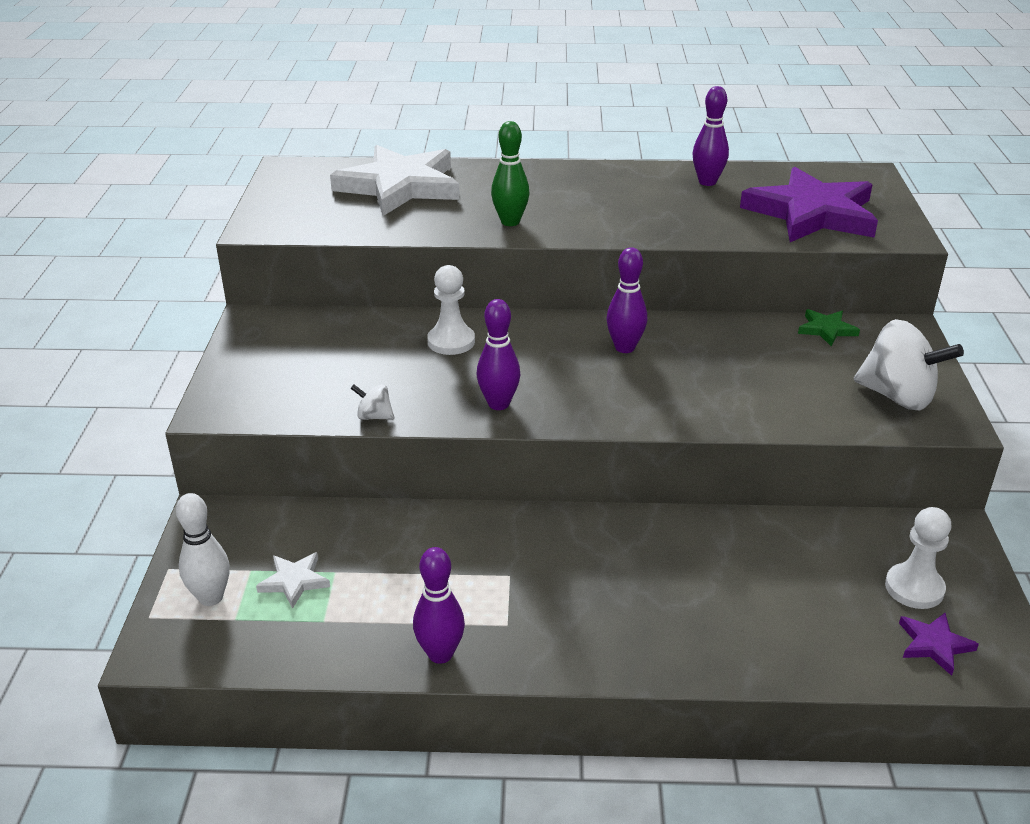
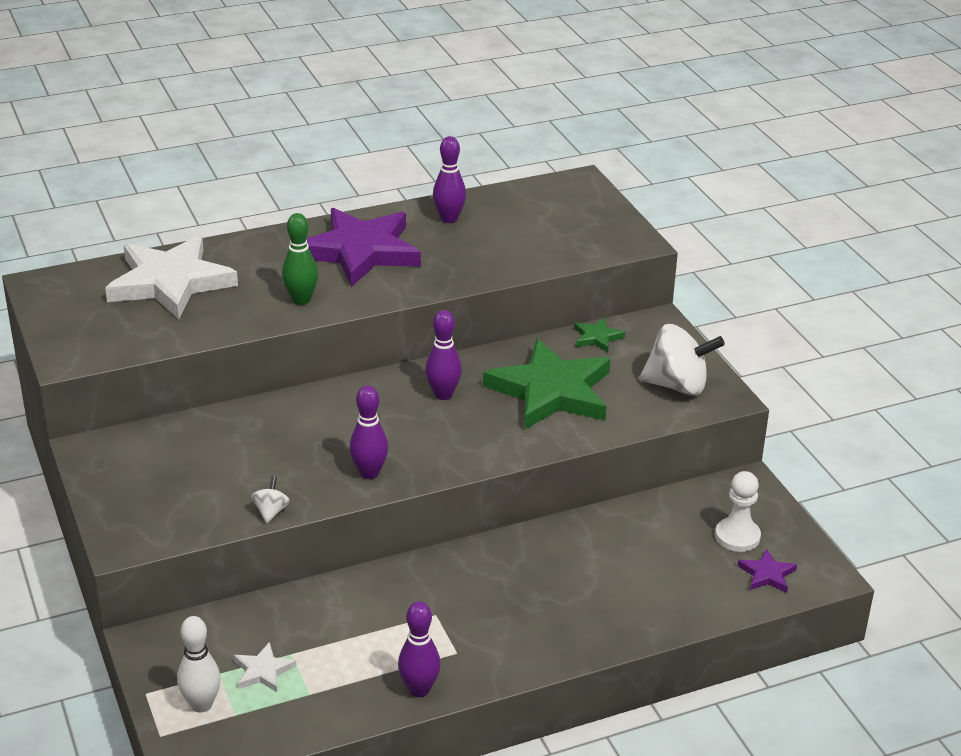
camera: 25 degrees left, 0 degrees up
white spinning top [350,385,394,420] -> white spinning top turned 105 degrees clockwise [251,476,290,523]
white pawn [427,265,475,355] -> none
purple star [740,167,878,242] -> purple star moved to [306,208,421,287]
none -> green star [483,339,610,430]

